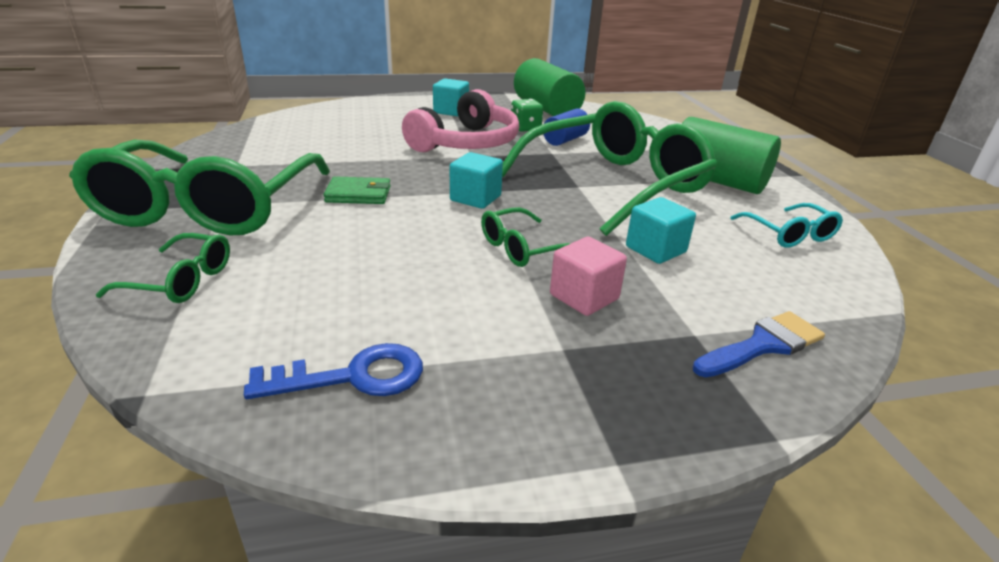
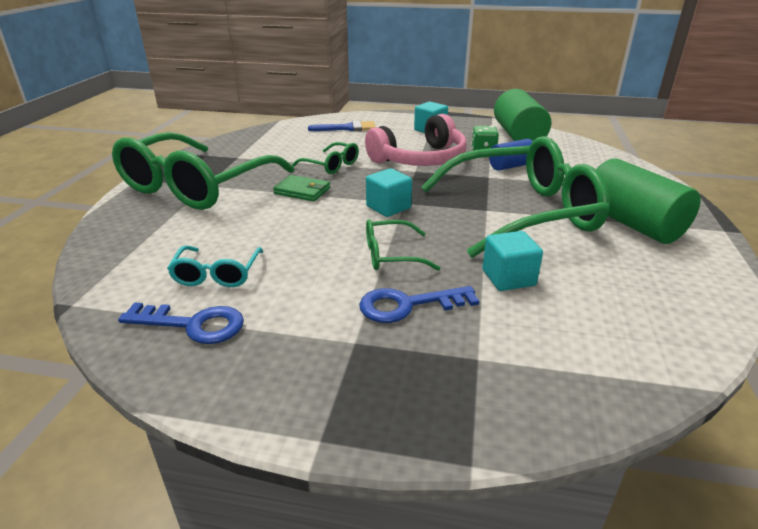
camera: 25 degrees right, 0 degrees up
green glasses [96,233,230,303] -> green glasses moved to [292,142,359,174]
pink cube [550,237,627,316] -> blue key [359,286,479,323]
blue brush [693,311,825,378] -> blue brush moved to [308,121,376,131]
turquoise glasses [730,203,843,248] -> turquoise glasses moved to [167,246,264,287]

